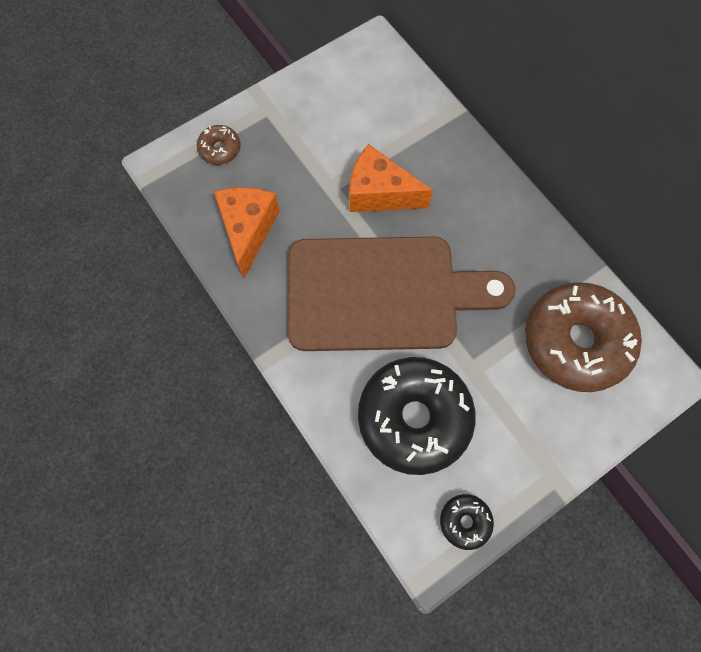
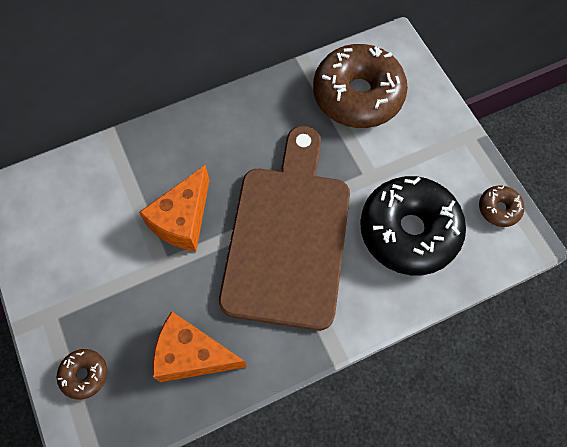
camera: 80 degrees left, 5 degrees down
black donut [440,494,494,550] -> brown donut [479,185,524,227]

